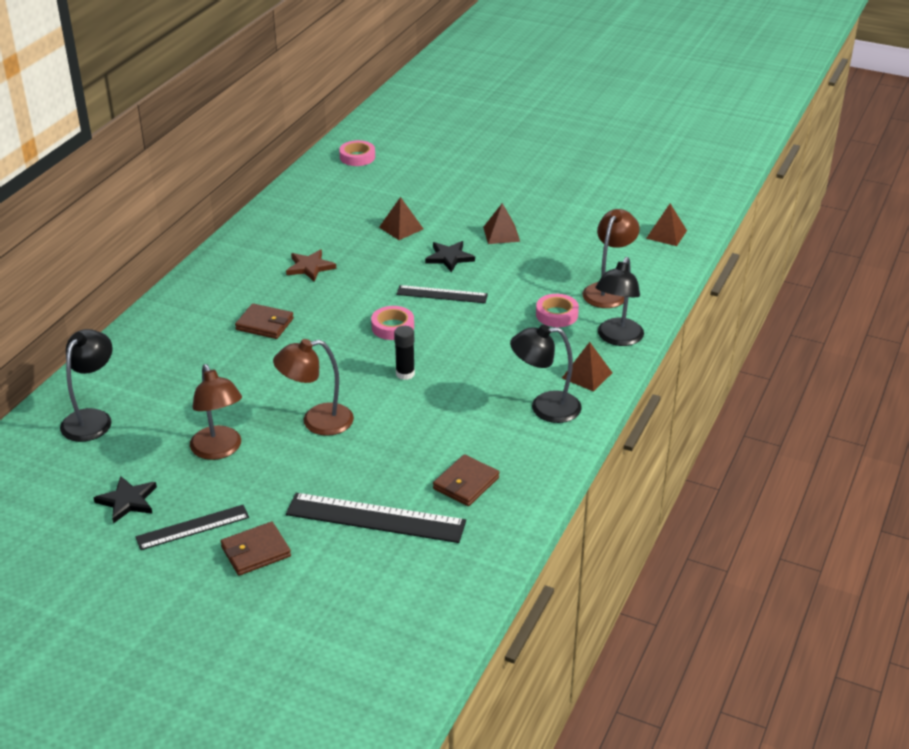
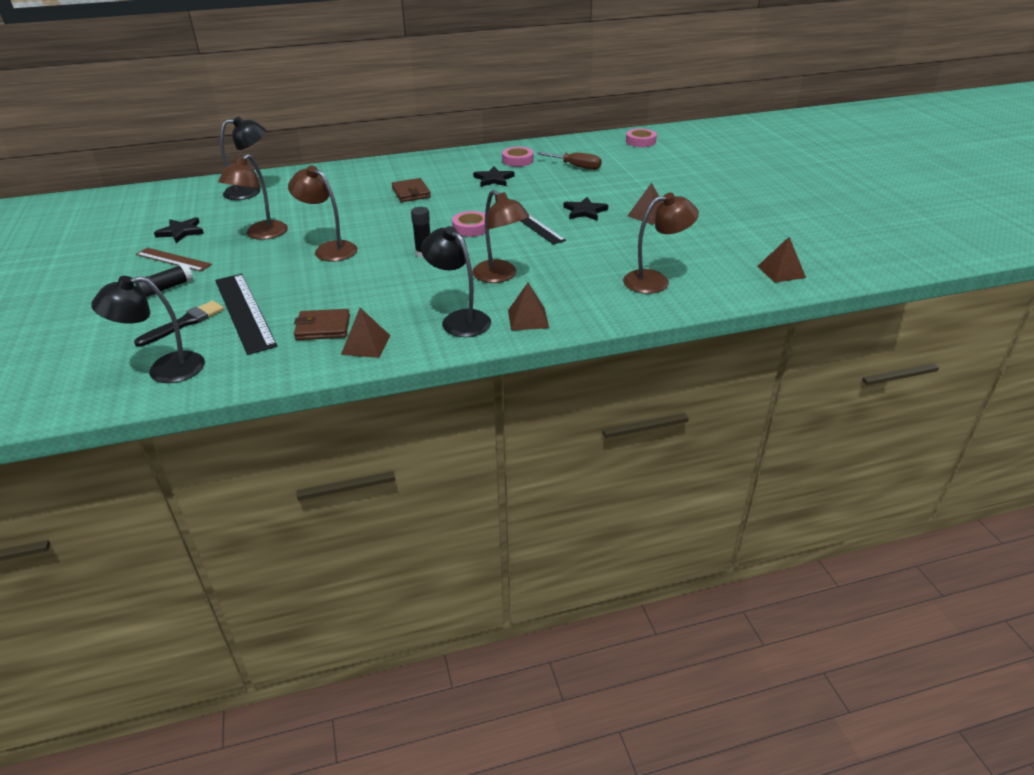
camera: 50 degrees right, 0 degrees up
black ruler [135,505,249,550] -> brown ruler [136,248,212,272]
brown wallet [220,522,291,576] -> black glue stick [135,263,193,297]
brown star [286,249,336,282] -> black star [473,167,515,187]
brown pyramid [379,197,423,240] -> brown pyramid moved to [341,308,391,358]
pink tape [536,294,579,327] -> pink tape moved to [502,147,534,167]
black lamp [595,257,644,346] -> black lamp moved to [91,276,205,383]
none -> black brush [134,301,224,347]
none -> brown lamp [472,190,529,283]
none -> brown screwdriver [537,152,602,170]

